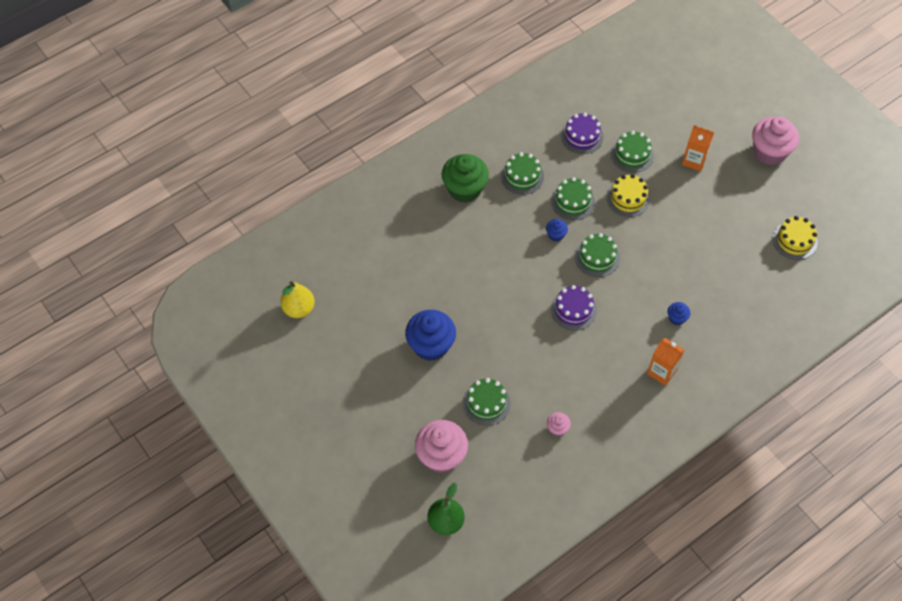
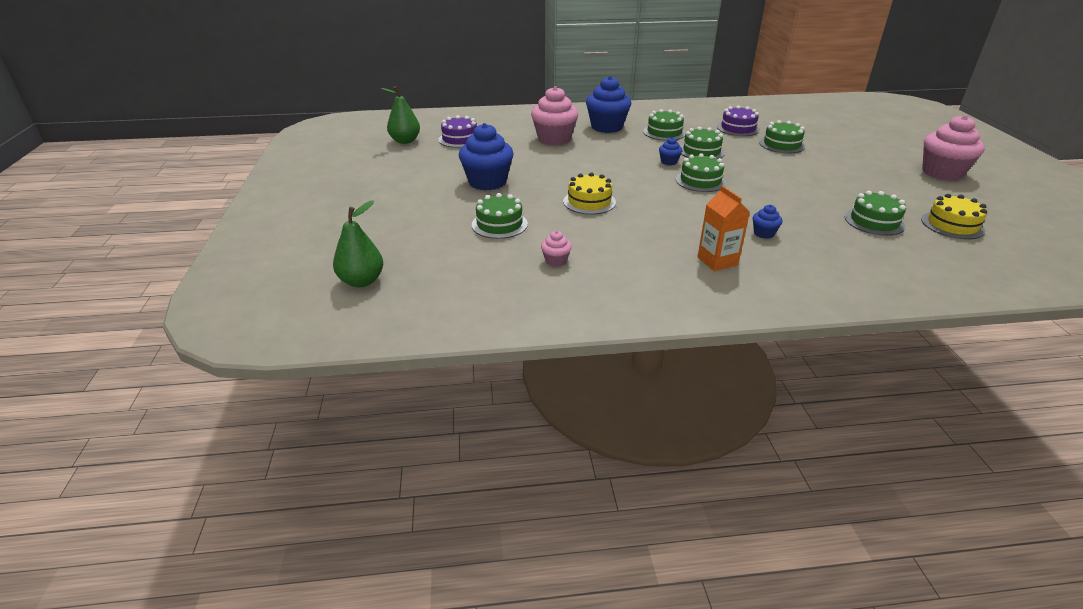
camera: 30 degrees right, 25 degrees down
yellow pear [280,281,315,318] -> green pear [381,86,420,144]
pink cupcake [415,420,468,473] -> pink cupcake moved to [531,86,579,145]
green cupcake [442,154,489,203] -> blue cupcake [586,76,631,133]
purple cake [551,285,597,330] -> purple cake moved to [438,115,477,148]
yellow cake [607,174,650,217] -> yellow cake moved to [563,172,616,214]
orange carton [682,126,714,171] -> none
none -> green cake [845,191,906,236]

